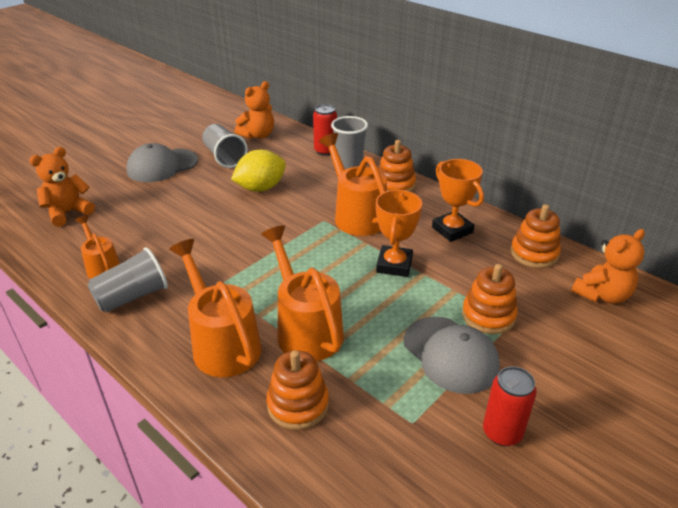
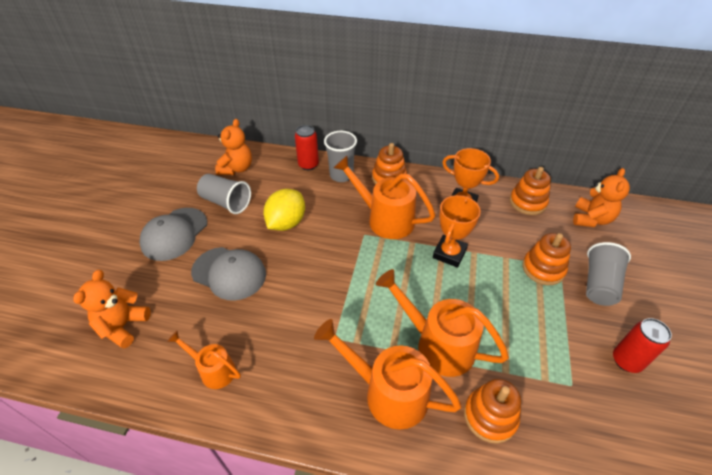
camera: 30 degrees left, 10 degrees up
grey cup [87,247,168,313] -> grey cup moved to [586,242,631,306]
orange trophy [376,190,422,277] -> orange trophy turned 45 degrees clockwise [433,195,481,268]
grey cap [403,317,500,394] -> grey cap moved to [191,247,266,301]

